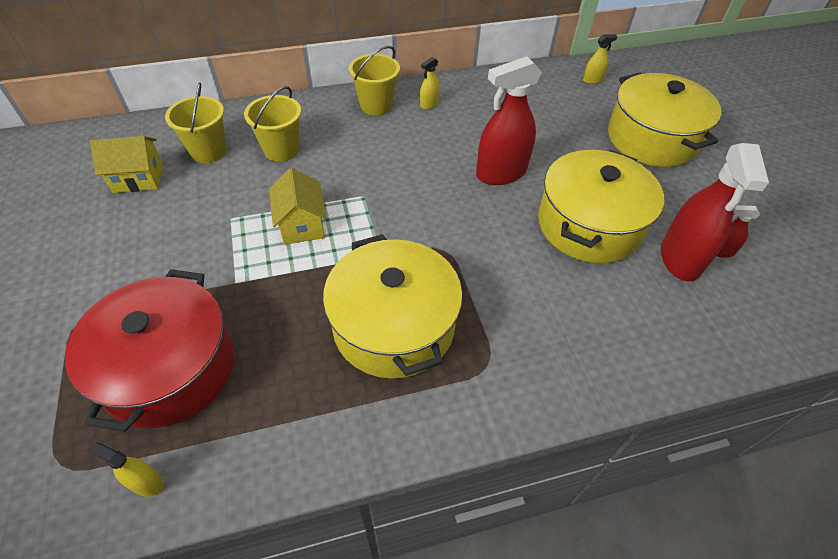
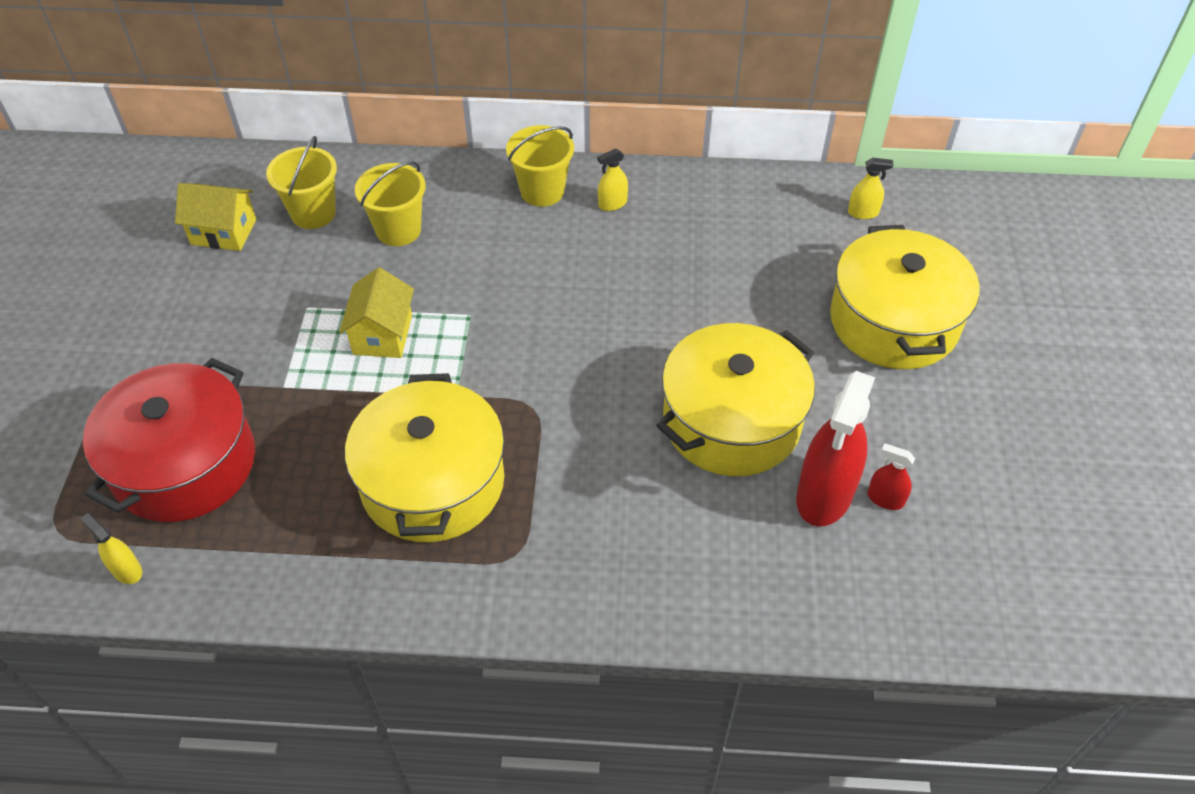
camera: 20 degrees right, 0 degrees up
red spray bottle [476,56,542,185] -> none

